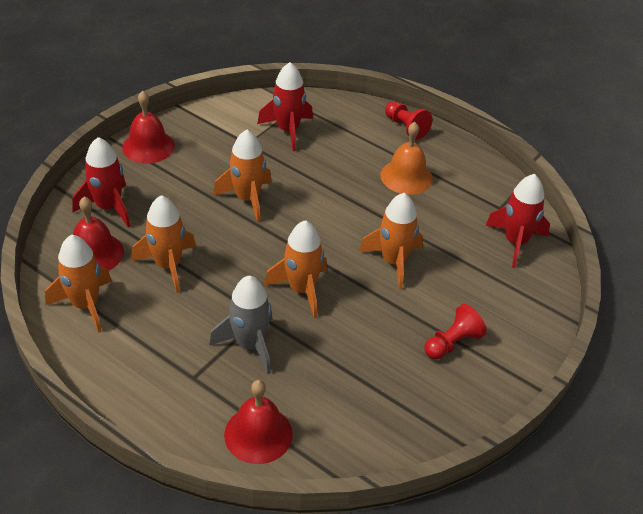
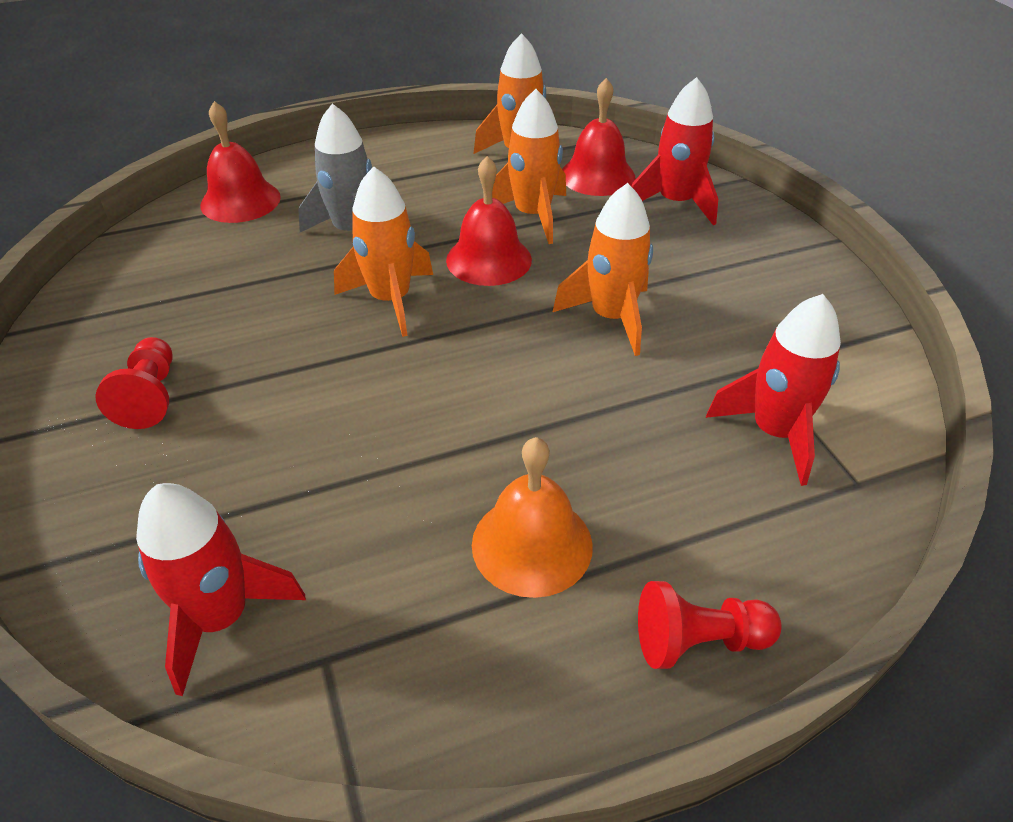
camera: 125 degrees right, 0 degrees up
red bell [122,91,175,164] -> red bell moved to [446,156,532,286]
orange rocket [359,193,423,289] -> none

